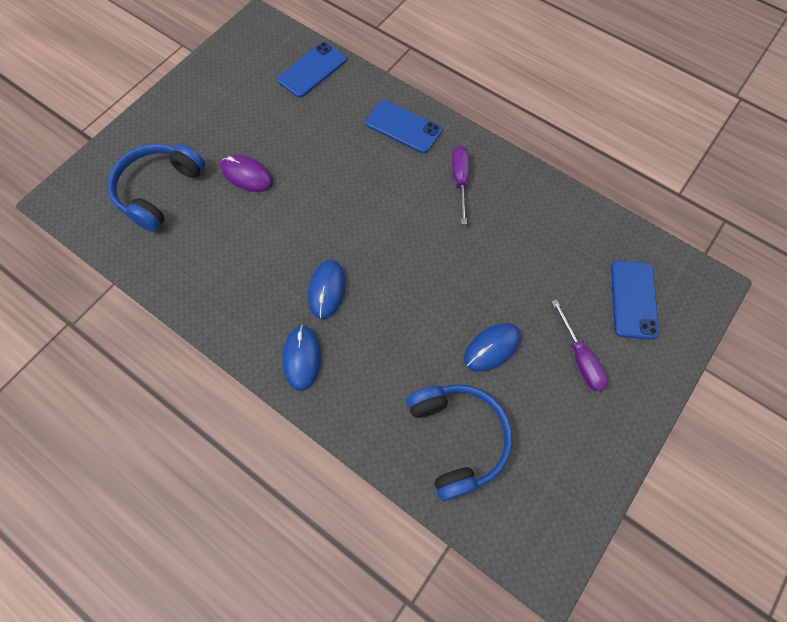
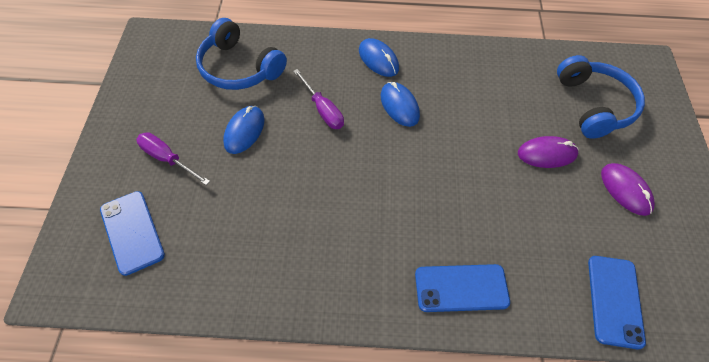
camera: 145 degrees right, 10 degrees down
purple screwdriver [452,146,469,225] -> purple screwdriver moved to [293,69,344,129]
none -> purple mouse [601,163,655,216]

